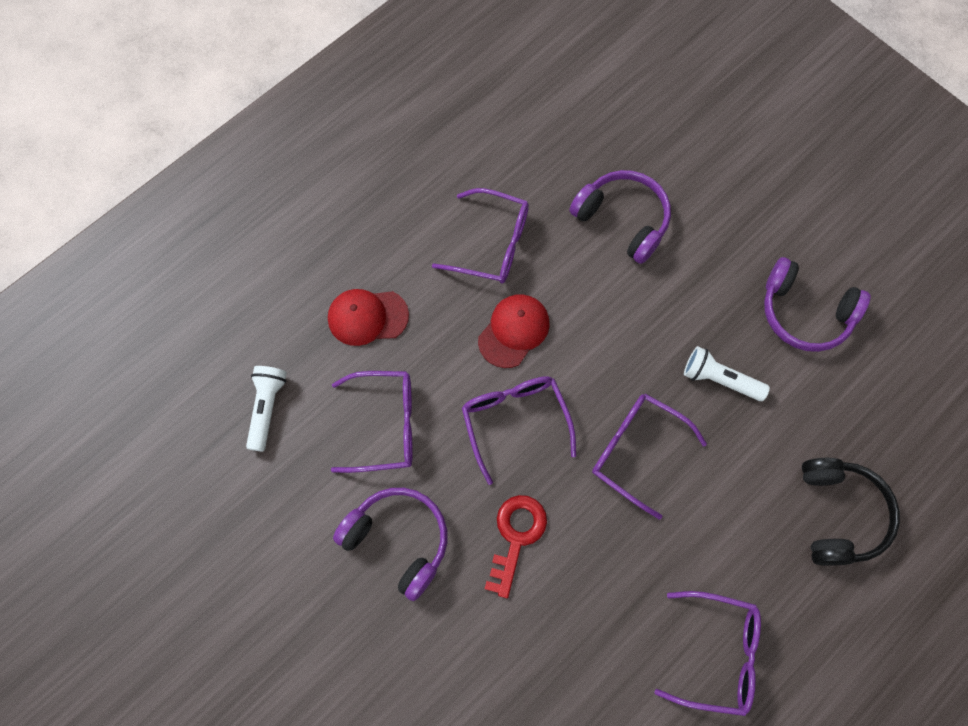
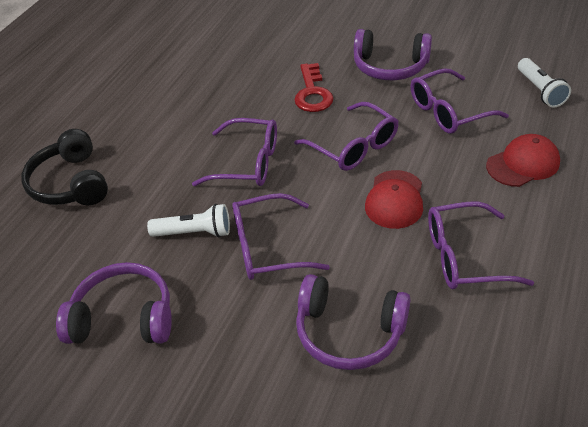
camera: 160 degrees right, 25 degrees down
purple glasses [654,591,761,716] -> purple glasses moved to [232,193,330,280]

